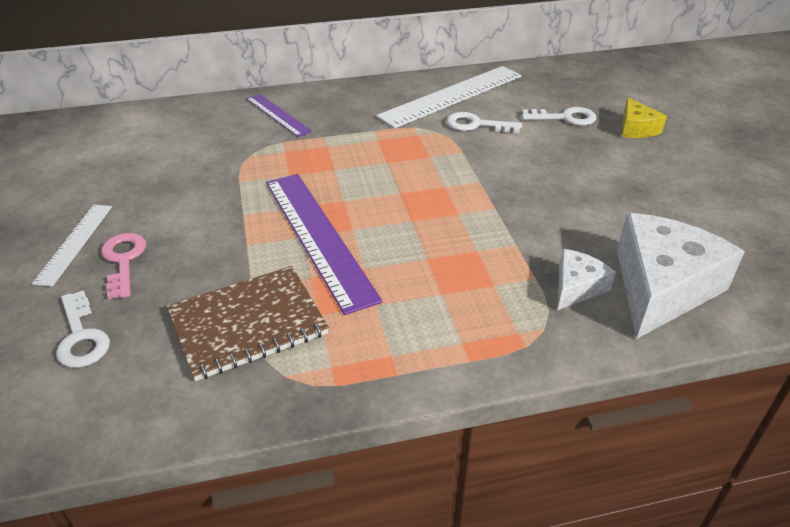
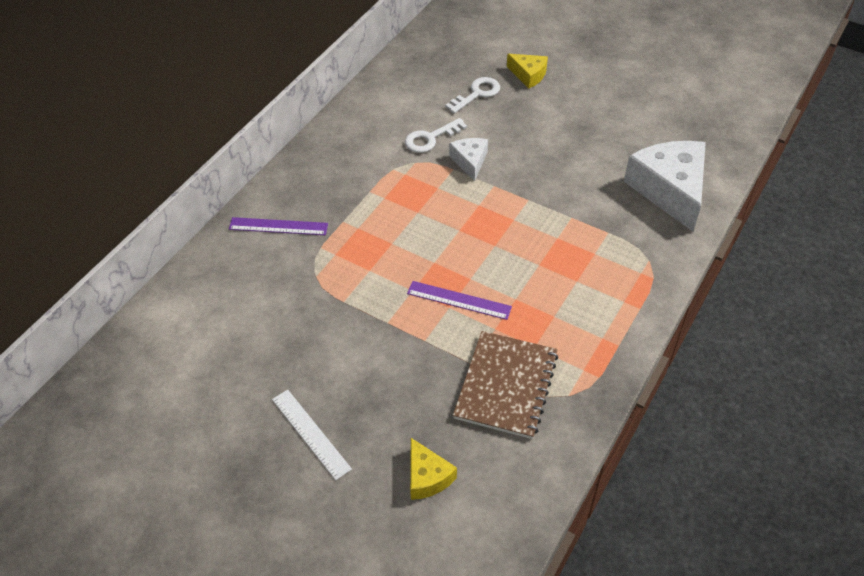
camera: 45 degrees left, 10 degrees up
white key [56,290,110,368] -> yellow cheese [410,438,457,500]
pink key [101,233,146,299] -> none
purple ruler [266,174,383,315] -> purple ruler [407,281,512,320], size x0.55
white ruler [376,66,522,129] -> none
white cheese [558,249,616,310] -> white cheese moved to [449,138,488,181]

